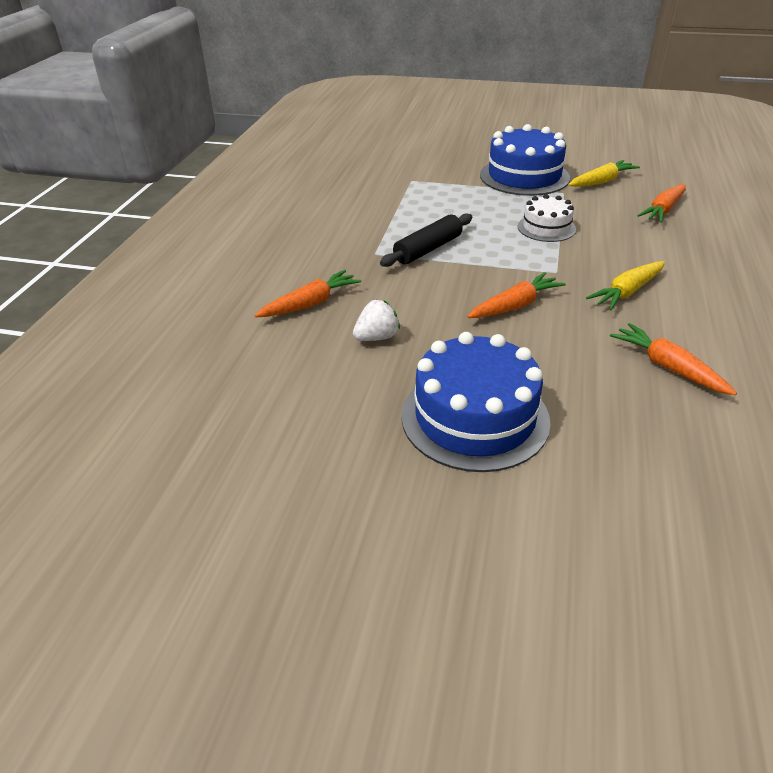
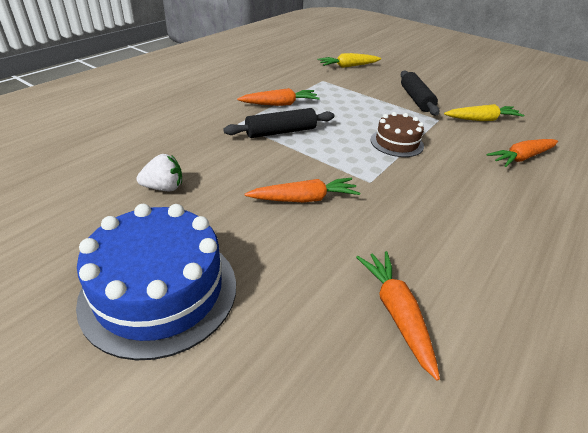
camera: 20 degrees right, 0 degrees up
orange carrot [255,270,361,317] -> orange carrot moved to [237,88,320,106]
blue cake [480,124,570,196] -> black rolling pin [401,71,440,115]
white cake [518,194,576,242] -> brown cake [370,112,424,157]
yellow carrot [586,261,665,310] -> yellow carrot moved to [318,53,381,68]

